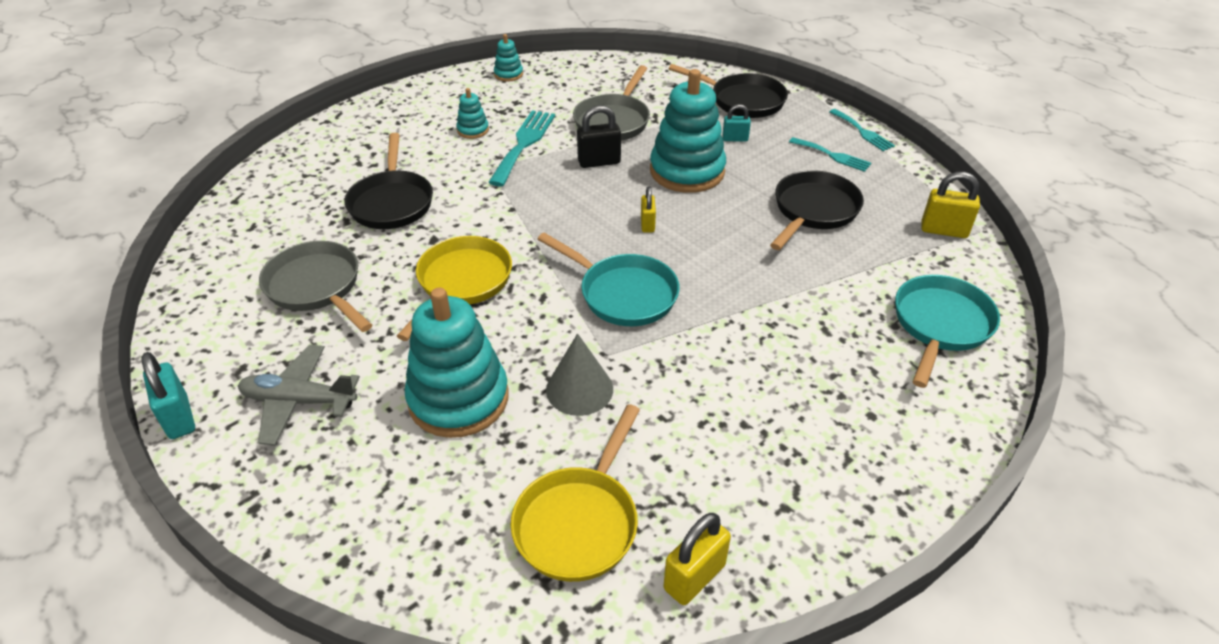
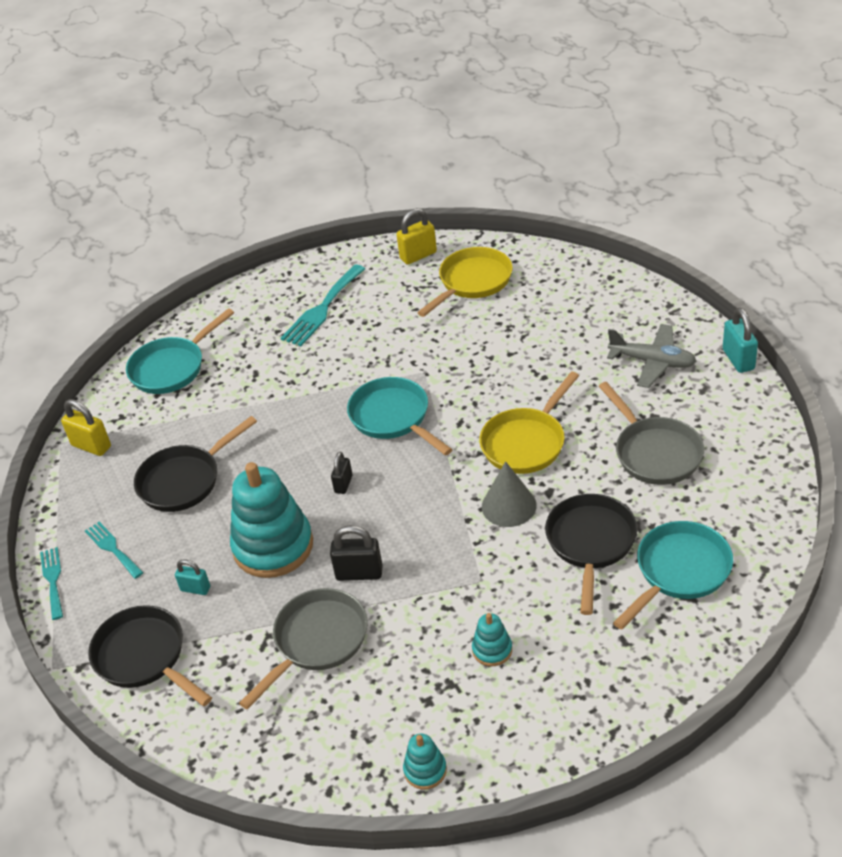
camera: 160 degrees left, 0 degrees up
turquoise stacking toy [405,287,509,438] -> none
turquoise fork [488,110,555,186] -> turquoise fork moved to [281,264,365,346]
grey cone [546,333,613,416] -> grey cone moved to [482,461,537,527]
yellow padlock [641,186,656,232] -> black padlock [331,452,353,494]
none -> turquoise pan [613,521,733,630]

